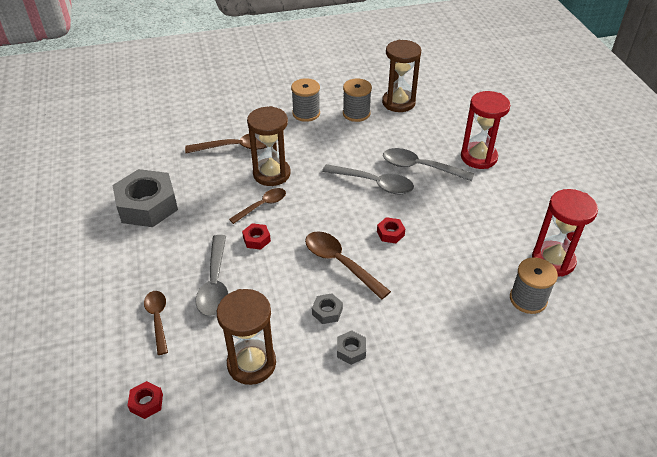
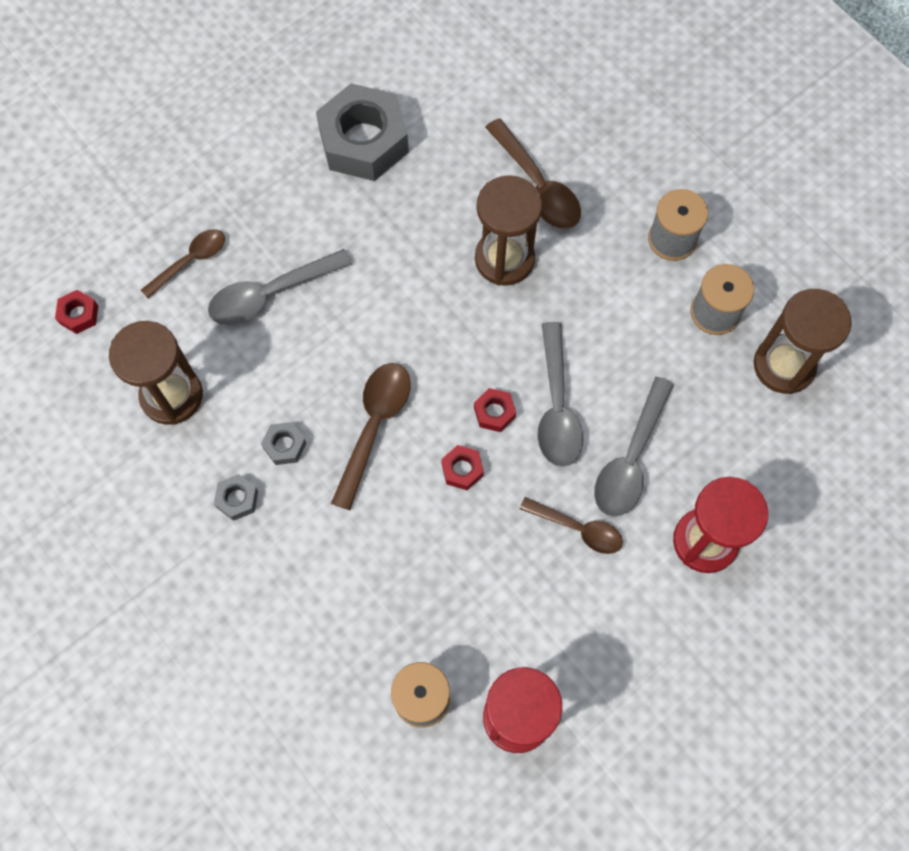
camera: 65 degrees right, 25 degrees up
brown spoon [229,188,286,224] -> brown spoon moved to [520,497,623,554]
red nut [242,223,271,250] -> red nut moved to [474,388,516,432]
grey spoon [383,148,474,181] -> grey spoon turned 150 degrees counterclockwise [594,377,674,517]

